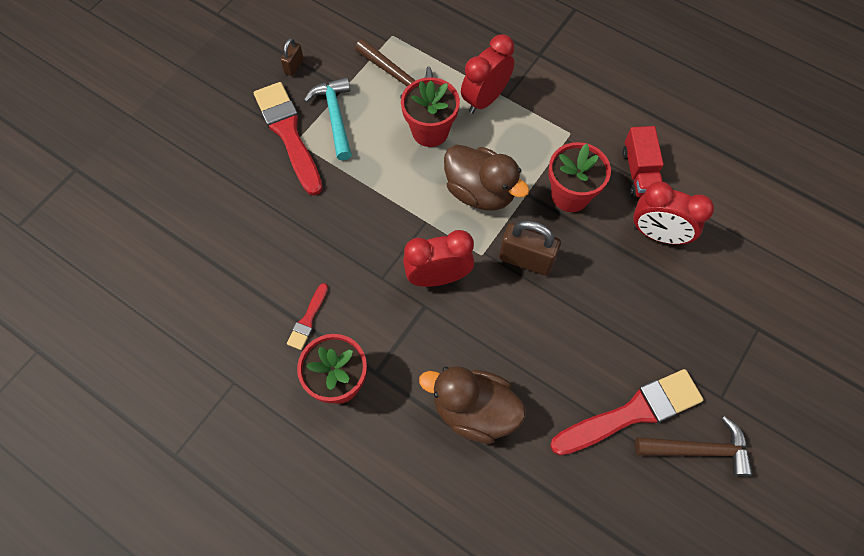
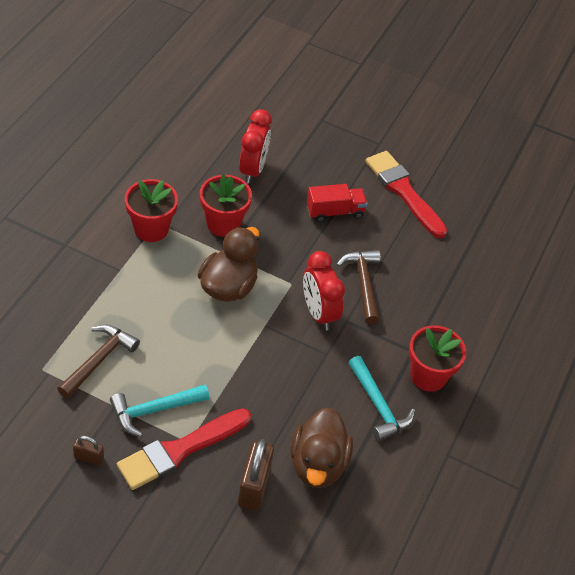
camera: 105 degrees left, 15 degrees down
red brush [287,283,328,350] -> turquoise hammer [348,356,415,442]
red flower pot [401,77,460,147] -> red flower pot moved to [125,179,178,242]
brown duck [419,366,526,444] -> brown duck moved to [291,407,353,488]
red clock [461,34,514,114] -> none
brown padlock [499,220,561,276] -> brown padlock moved to [238,439,274,511]
red truck [622,126,664,197] -> red truck moved to [307,184,368,222]
brown hammer [635,416,753,477] -> brown hammer moved to [336,250,381,324]

